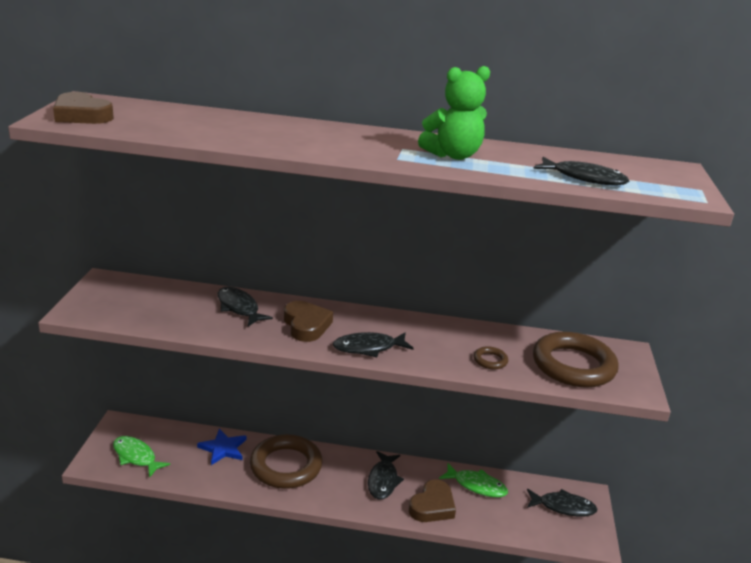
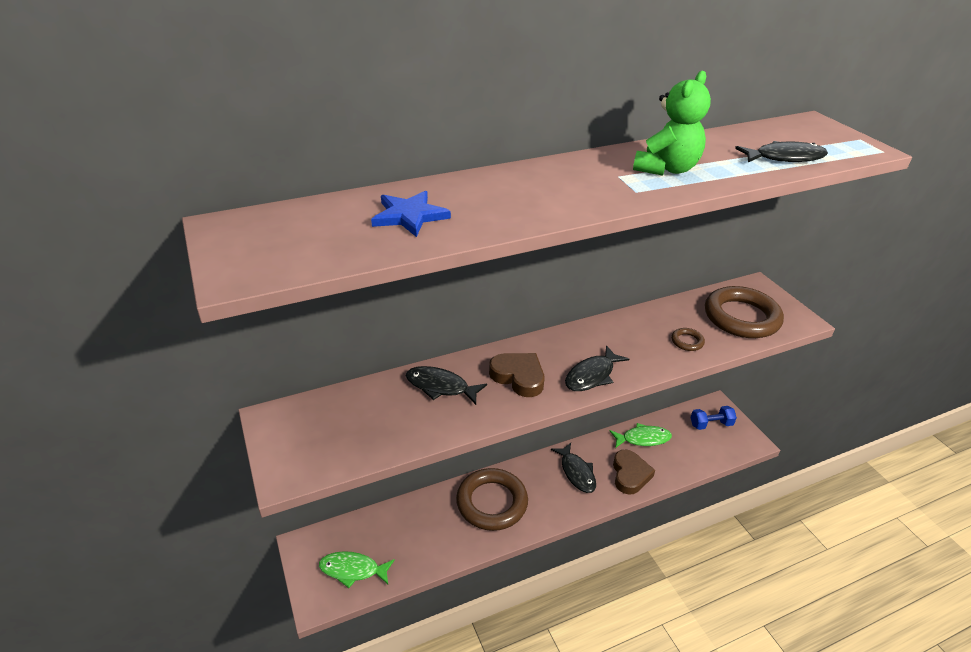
camera: 30 degrees left, 10 degrees up
brown heart [53,92,114,124] -> none
blue star [197,429,246,465] -> blue star moved to [371,191,451,237]
black fish [527,488,598,517] -> blue dumbbell [690,406,737,430]

